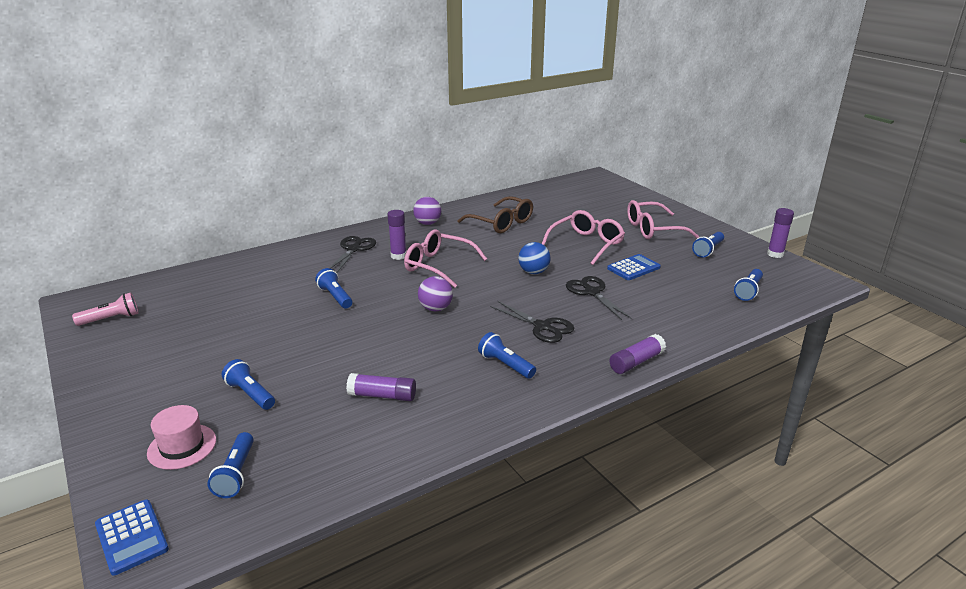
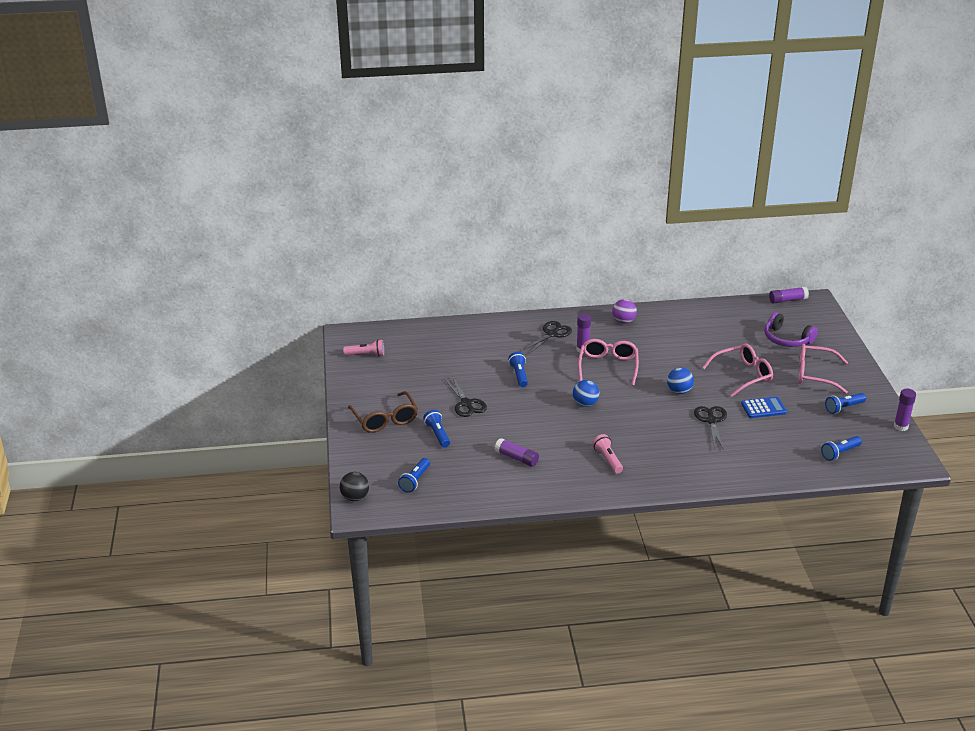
camera: 25 degrees right, 5 degrees up
blue calculator [95,500,169,575] -> black ball [340,472,369,501]
pink hat [147,405,216,470] -> none
pink glasses [404,229,487,288] -> pink glasses turned 45 degrees clockwise [578,339,639,386]
purple ball [418,276,453,311] -> blue ball [573,380,599,407]
brown glasses [458,196,533,233] -> brown glasses moved to [348,391,418,433]
blue flashlight [478,332,536,379] -> pink flashlight [592,434,623,474]
black scissors [490,301,574,343] -> black scissors moved to [445,376,487,417]
purple glue stick [610,334,666,374] -> purple glue stick moved to [769,287,809,303]
none -> purple headphones [764,312,818,347]

